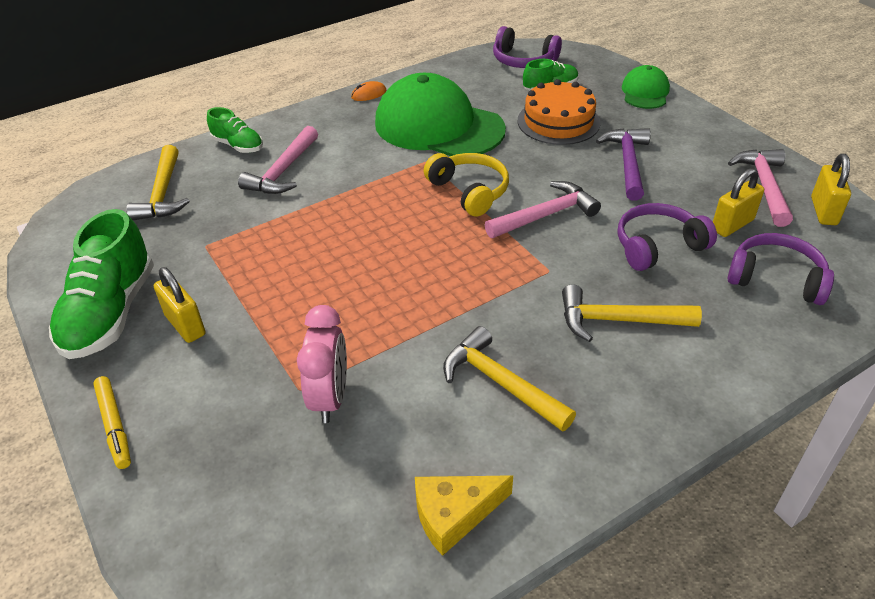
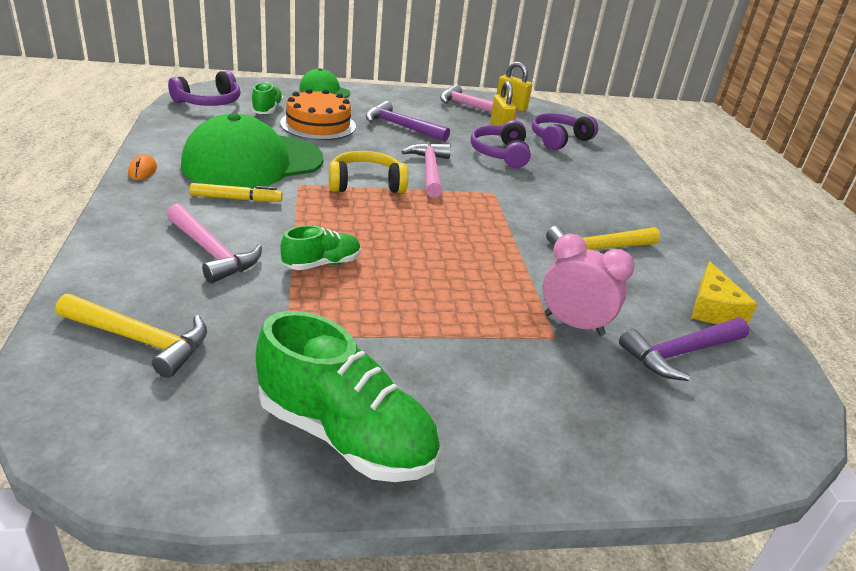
camera: 70 degrees left, 10 degrees down
yellow marker [93,376,131,469] -> yellow marker moved to [190,183,283,202]
yellow padlock [154,267,206,343] -> none
green shoe [207,107,263,153] -> green shoe moved to [280,225,361,270]
yellow hammer [562,284,702,342] -> none
none -> purple hammer [619,318,749,381]

